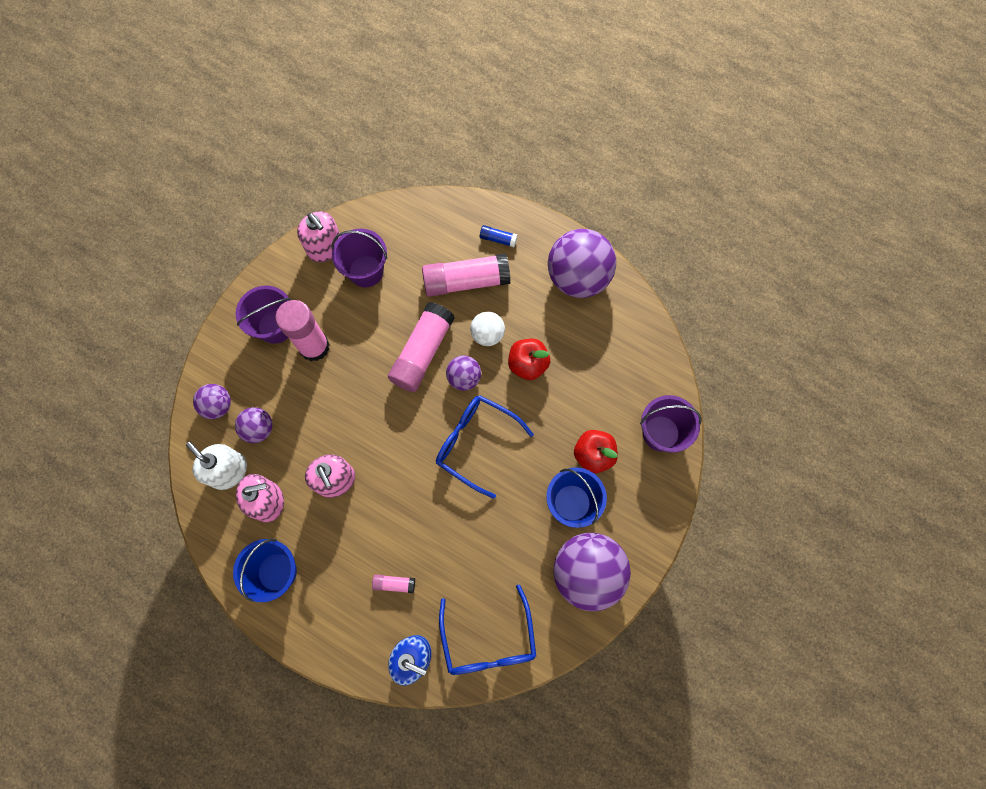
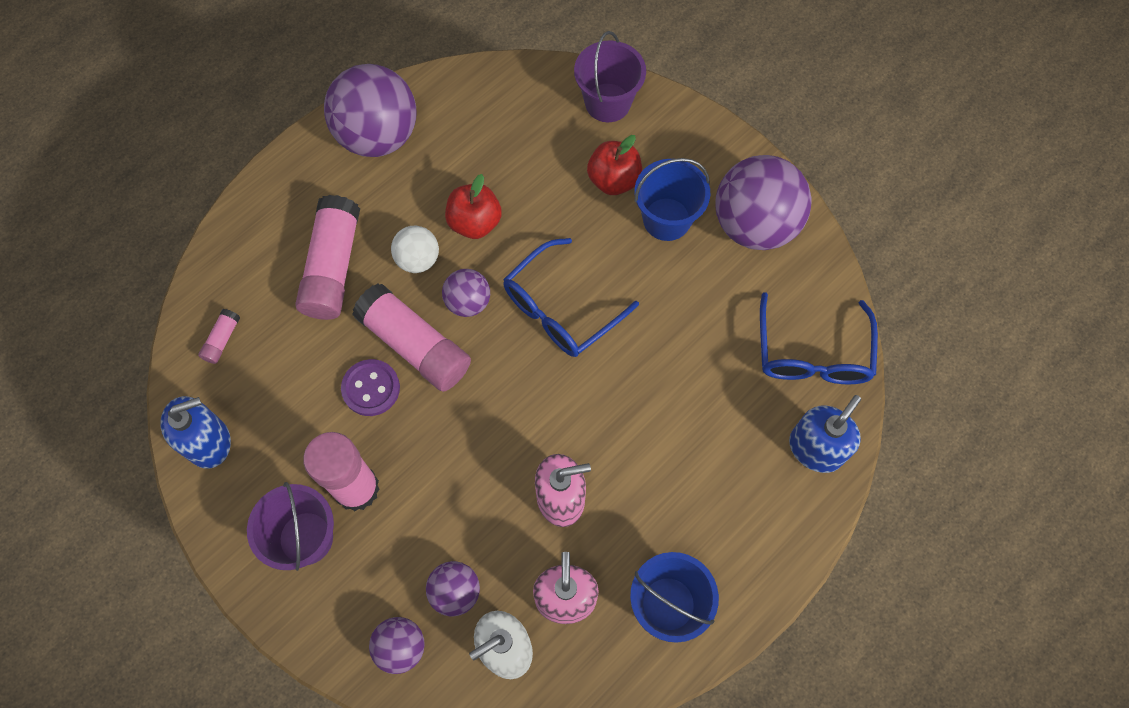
camera: 75 degrees left, 5 degrees down
pink soap dispenser [297,212,340,262] -> blue soap dispenser [160,396,231,469]
purple bucket [332,229,387,288] -> none
pink glue stick [372,574,415,593] -> pink glue stick moved to [198,309,240,364]
blue glasses [439,585,536,675] -> blue glasses turned 90 degrees clockwise [760,292,878,384]
blue glue stick [480,225,518,247] -> none
none -> purple button [341,359,400,416]

